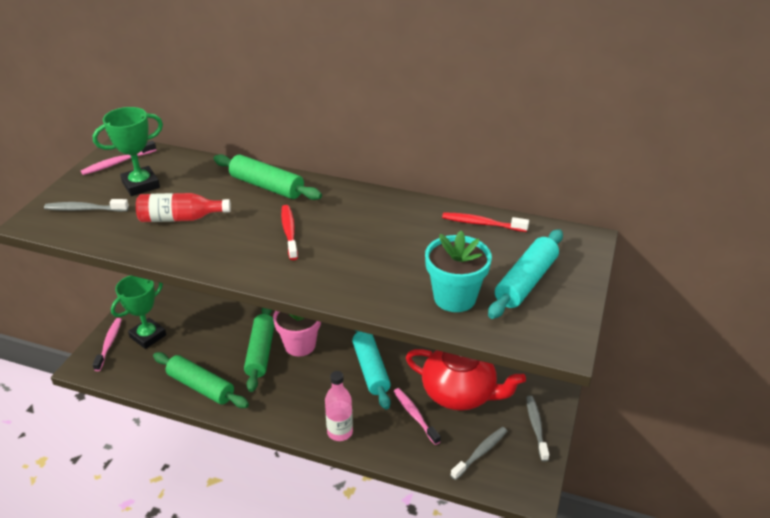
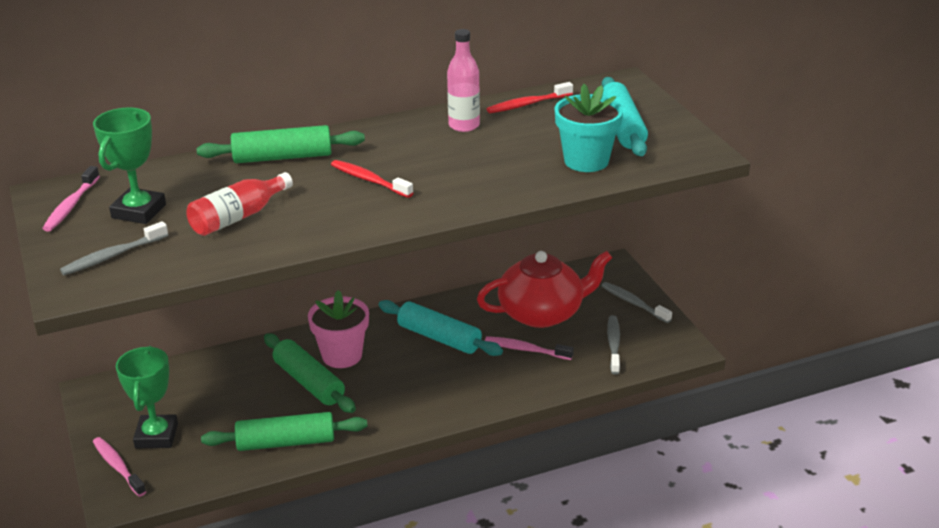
camera: 40 degrees left, 5 degrees down
pink bottle [325,371,353,441] -> pink bottle moved to [447,29,480,132]

